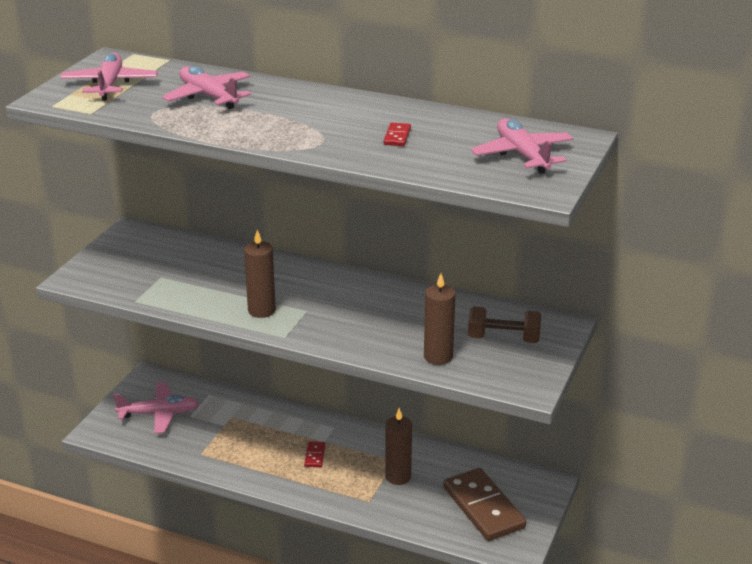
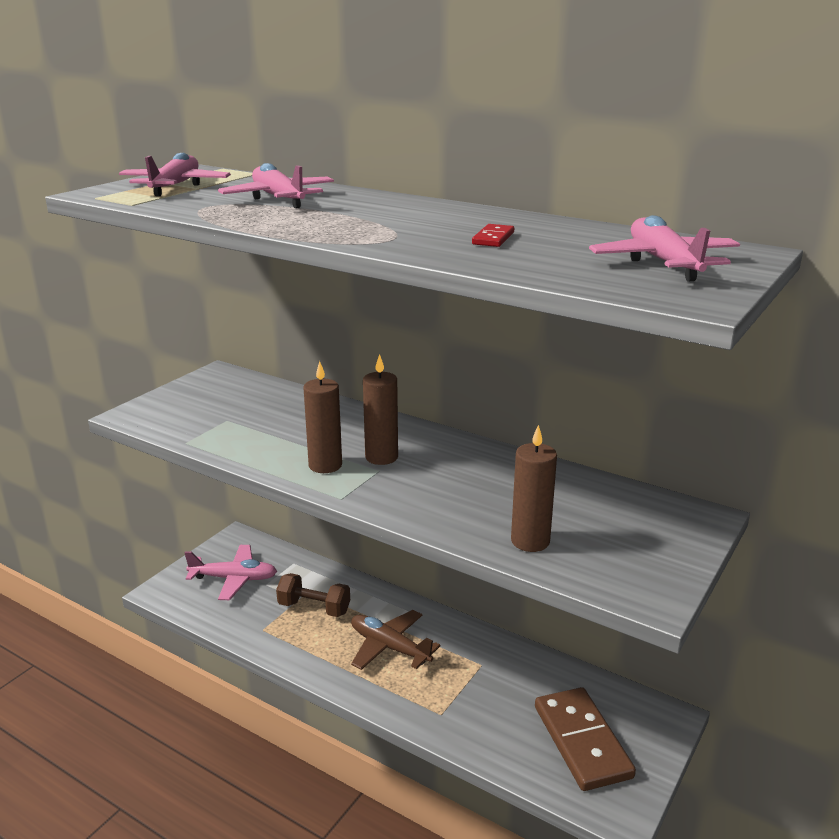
camera: 10 degrees right, 5 degrees down
red domino [304,441,326,467] -> brown plane [351,610,440,670]
brown candle [385,408,412,485] -> brown candle moved to [363,354,398,465]
brown dumbbell [468,306,541,343] -> brown dumbbell moved to [276,573,350,617]

